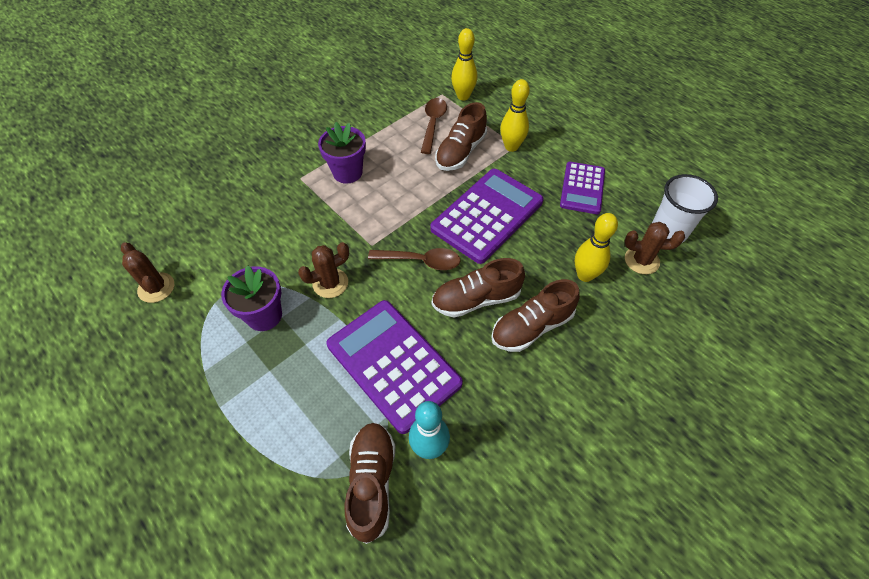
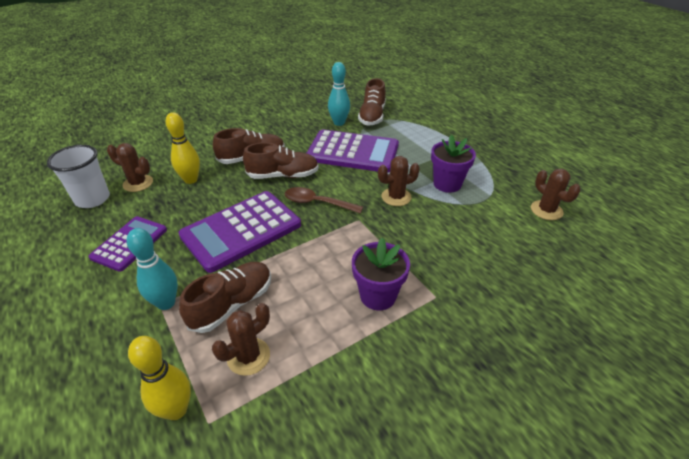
camera: 170 degrees left, 15 degrees down
purple calculator [326,300,463,434] -> purple calculator turned 45 degrees counterclockwise [307,129,399,172]
brown spoon [421,98,447,154] -> brown cactus [212,303,270,376]
yellow bowling pin [500,79,530,152] -> turquoise bowling pin [127,228,178,310]

